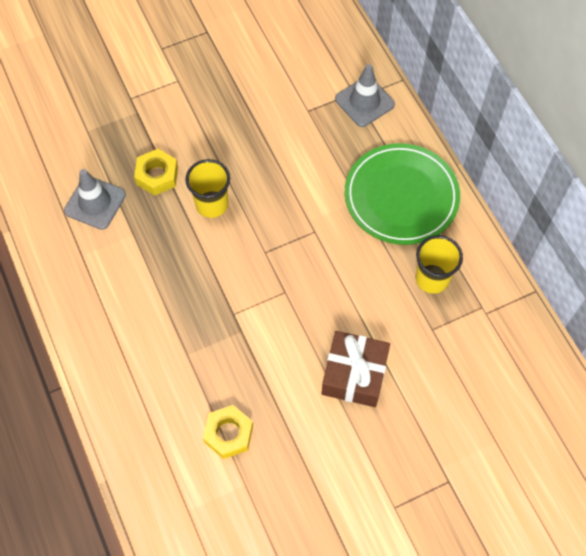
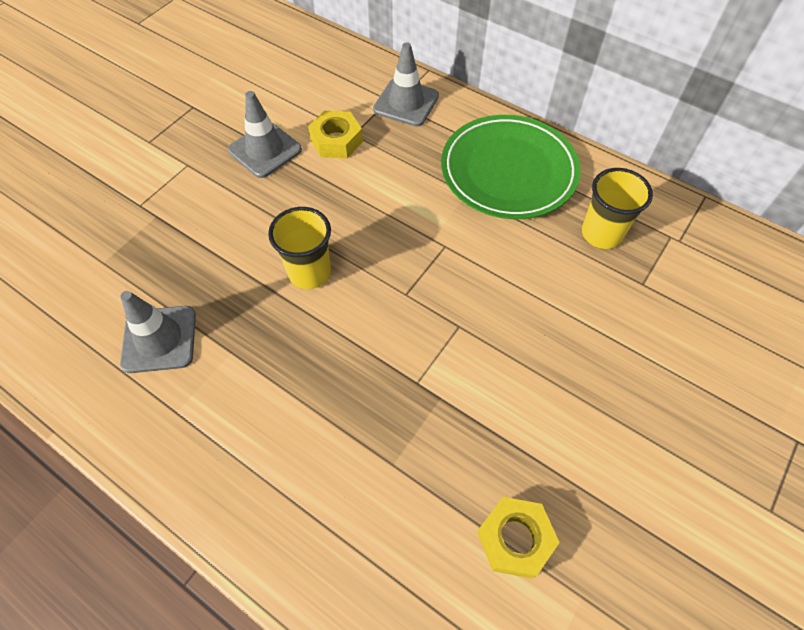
camera: 30 degrees left, 5 degrees down
yellow nut [134,149,178,196] -> yellow nut moved to [308,111,363,158]
brown gift [322,331,390,407] -> none
none -> grey traffic cone [228,91,302,178]

